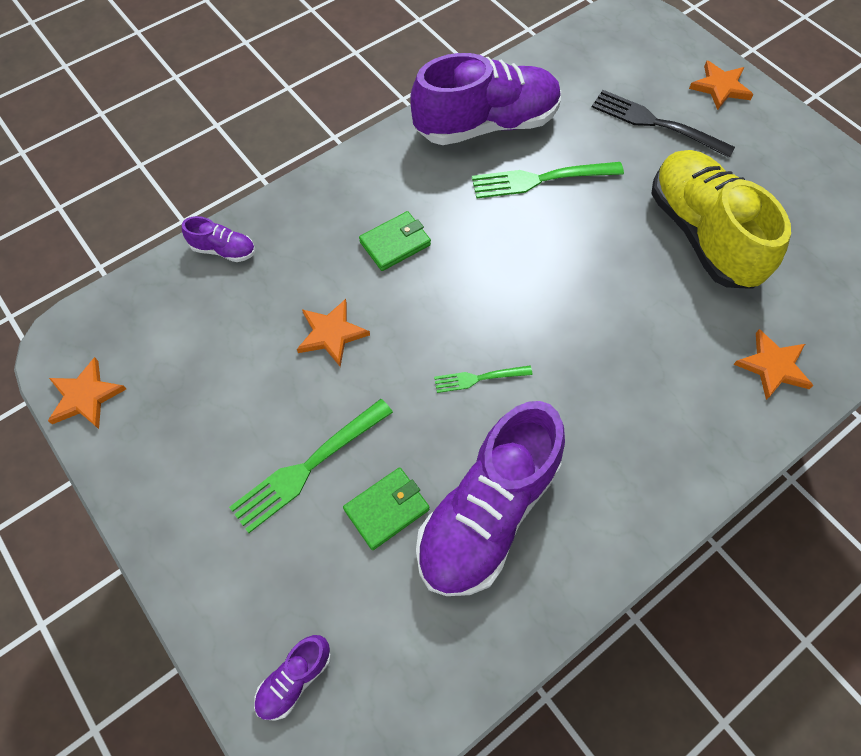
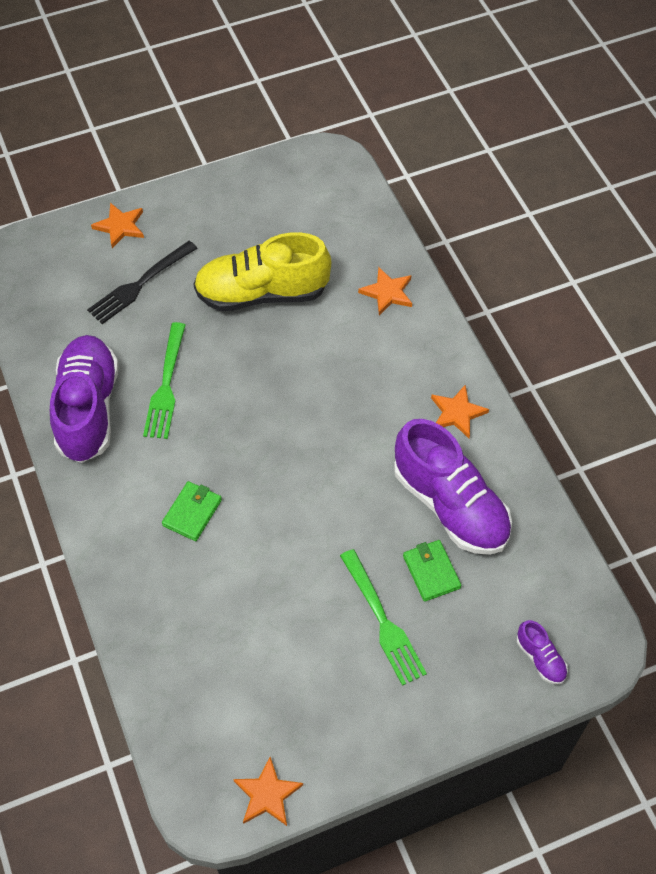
camera: 75 degrees left, 5 degrees down
purple shoe [182,216,255,262] -> none
orange star [297,299,370,367] -> orange star moved to [431,385,489,438]
green wallet [359,211,431,271] -> green wallet turned 45 degrees clockwise [162,481,222,541]
green fork [434,366,533,393] -> none

